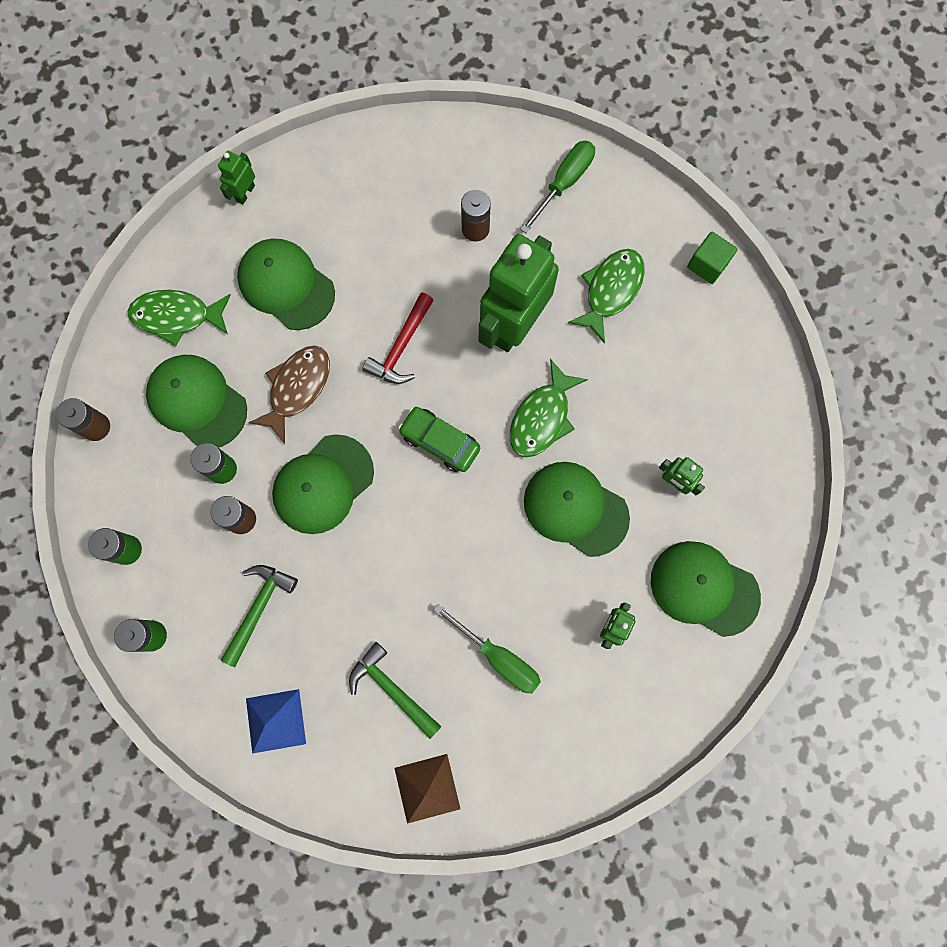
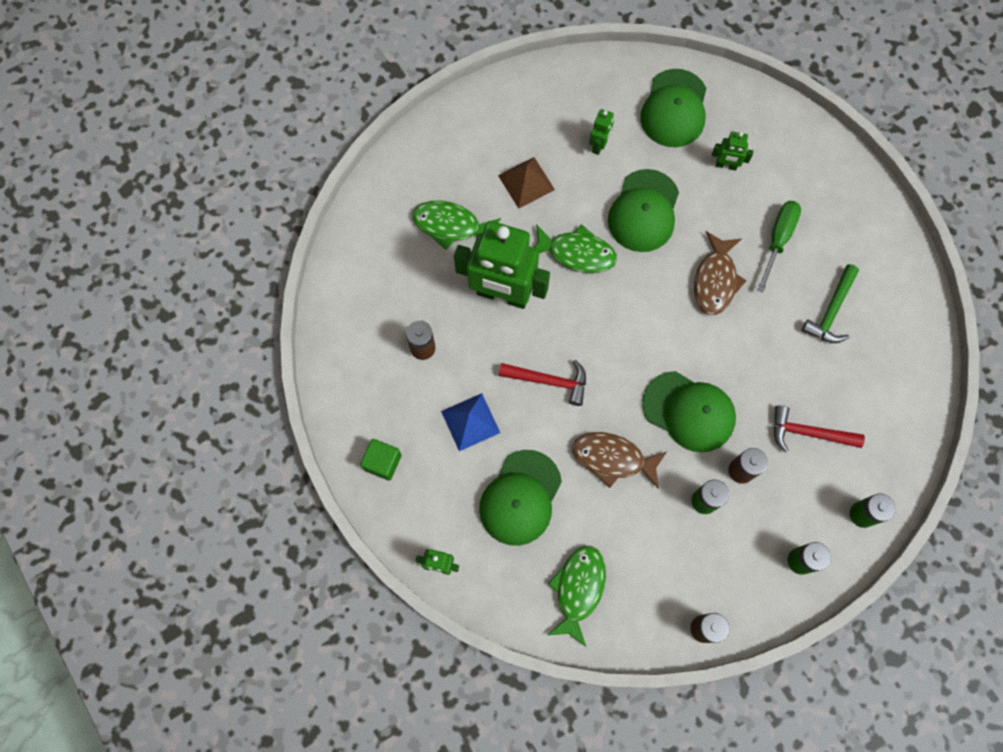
camera: 105 degrees left, 5 degrees down
green fish [127,290,231,346] -> green fish turned 150 degrees counterclockwise [547,546,606,647]
green cap [146,355,247,448] -> none
green hammer [221,565,298,667] -> red hammer [773,405,865,453]
blue pyramid [246,689,306,754] -> blue pyramid moved to [441,393,500,451]
brown pyramid [395,754,460,824] -> brown pyramid moved to [498,157,555,209]
green car [398,407,480,472] -> none
green screwdriver [520,141,595,233] -> none
green cube [687,232,738,284] -> green cube moved to [360,439,402,481]
none -> brown fish [694,231,746,315]

